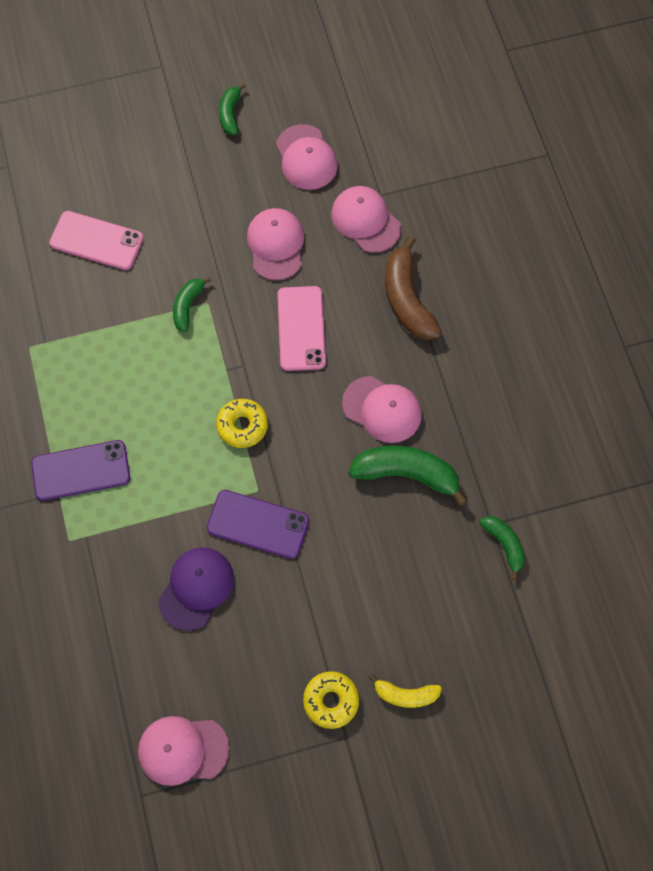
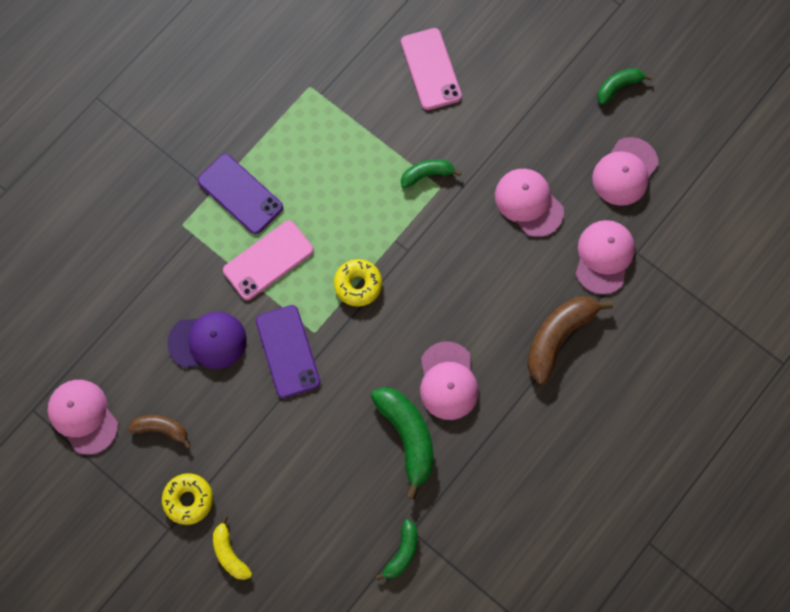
camera: 55 degrees right, 5 degrees up
pink cap [247,208,304,281] -> pink cap turned 90 degrees counterclockwise [495,169,564,237]
pink phone [277,286,326,371] -> pink phone moved to [223,220,314,300]
none -> brown banana [128,415,191,449]

